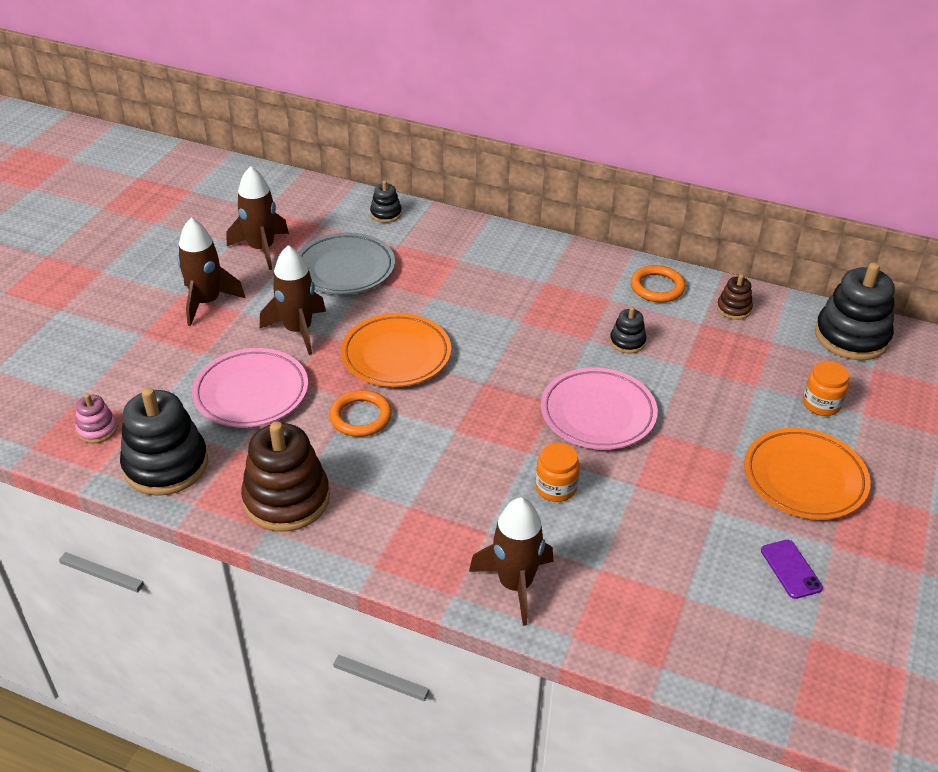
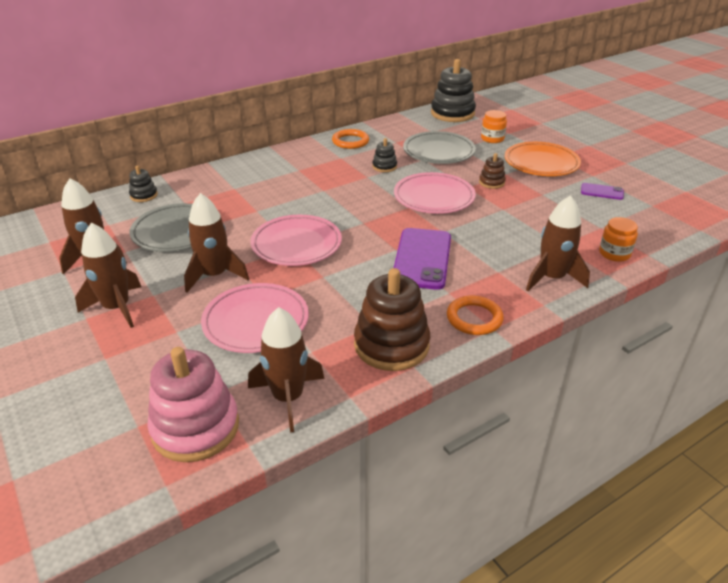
camera: 55 degrees left, 5 degrees down
pink stacking toy [75,394,117,444] -> pink stacking toy [147,347,239,462], size x2.06
black stacking toy [120,387,208,496] -> brown rocket [248,307,325,433]
orange ring [329,390,392,437] -> orange ring moved to [447,296,503,335]
orange plate [341,313,451,387] -> pink plate [250,215,342,266]
orange jar [535,443,580,502] -> orange jar moved to [599,217,638,262]
brown stacking toy [717,274,753,320] -> brown stacking toy moved to [479,153,506,189]
none -> purple phone [394,228,451,290]
none -> grey plate [403,131,476,164]

